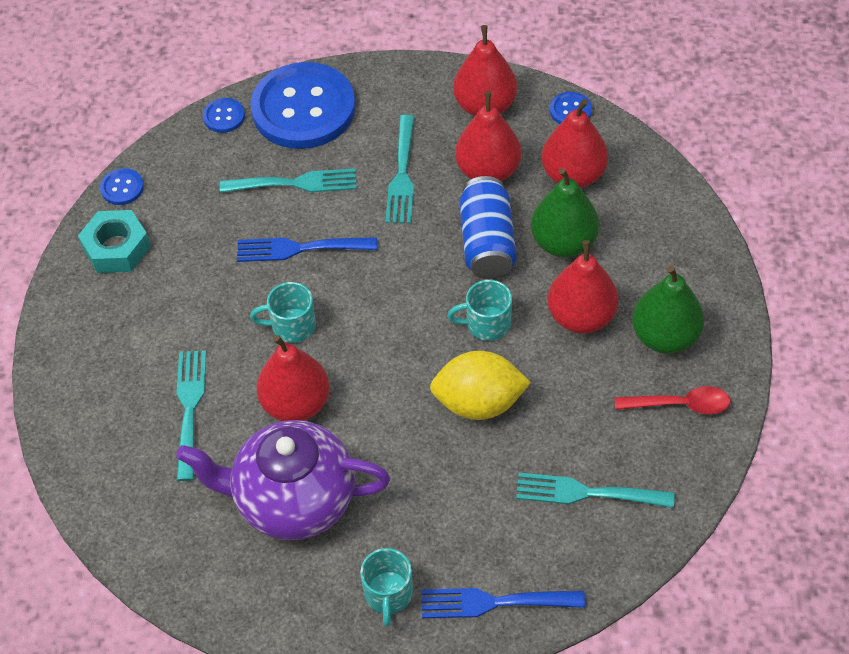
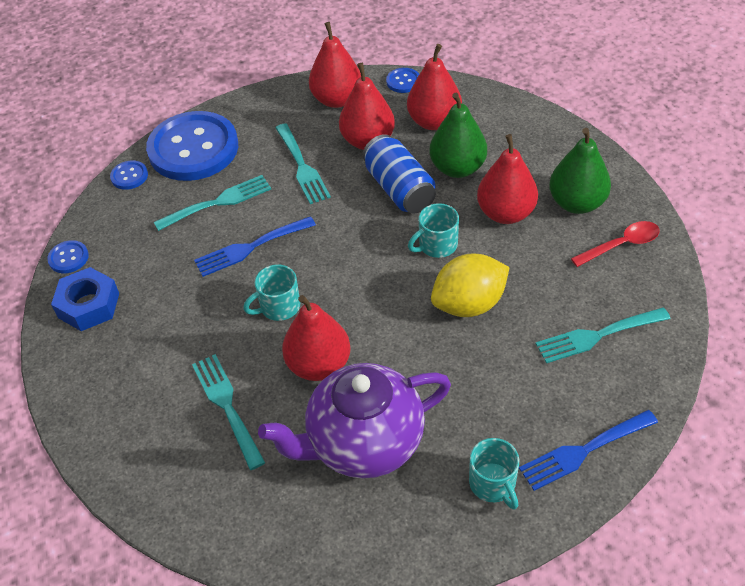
camera: 25 degrees left, 5 degrees down
turquoise nut [78,210,151,273] -> blue nut [51,267,119,331]

